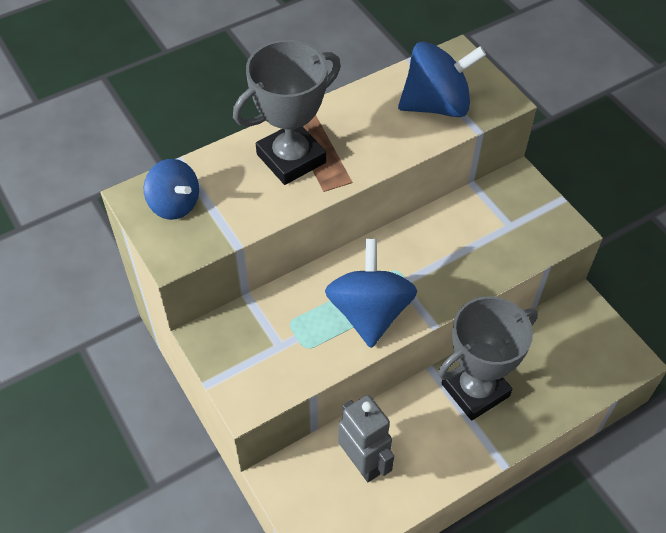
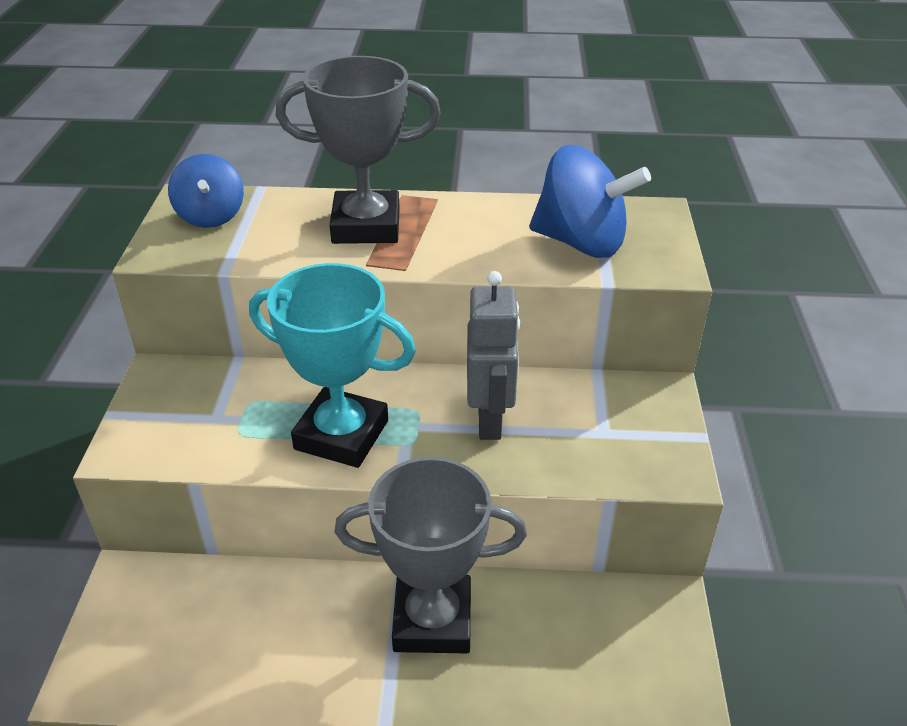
camera: 35 degrees right, 15 degrees down
blue spinning top [325,239,417,348] -> turquoise trophy [249,263,416,468]
grey robot [338,395,394,482] -> grey robot moved to [467,271,520,440]

